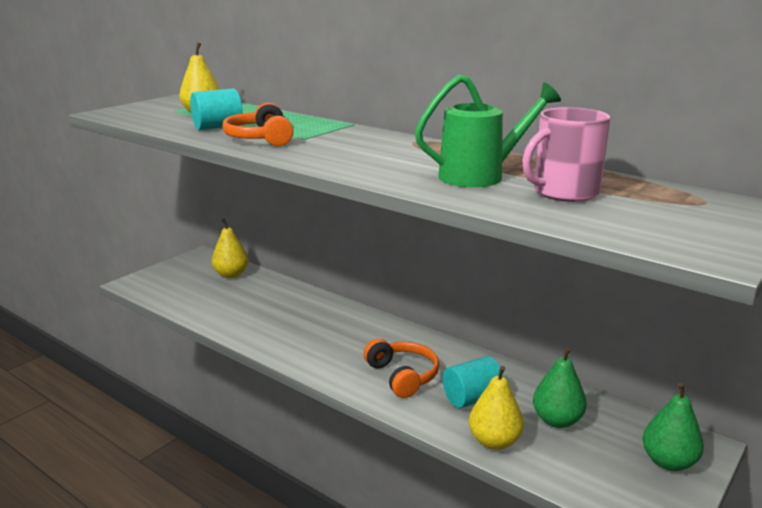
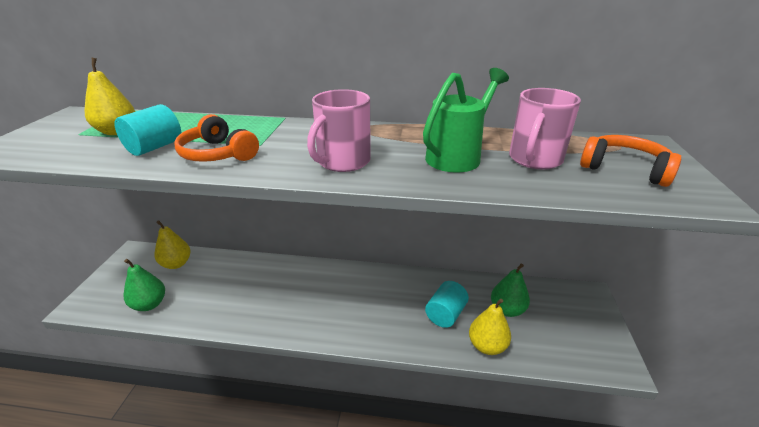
camera: 30 degrees left, 10 degrees up
orange headphones [363,339,440,398] -> orange headphones moved to [580,135,681,187]
green pear [642,383,704,471] -> green pear moved to [124,259,165,311]
none -> pink mug [307,89,371,172]

